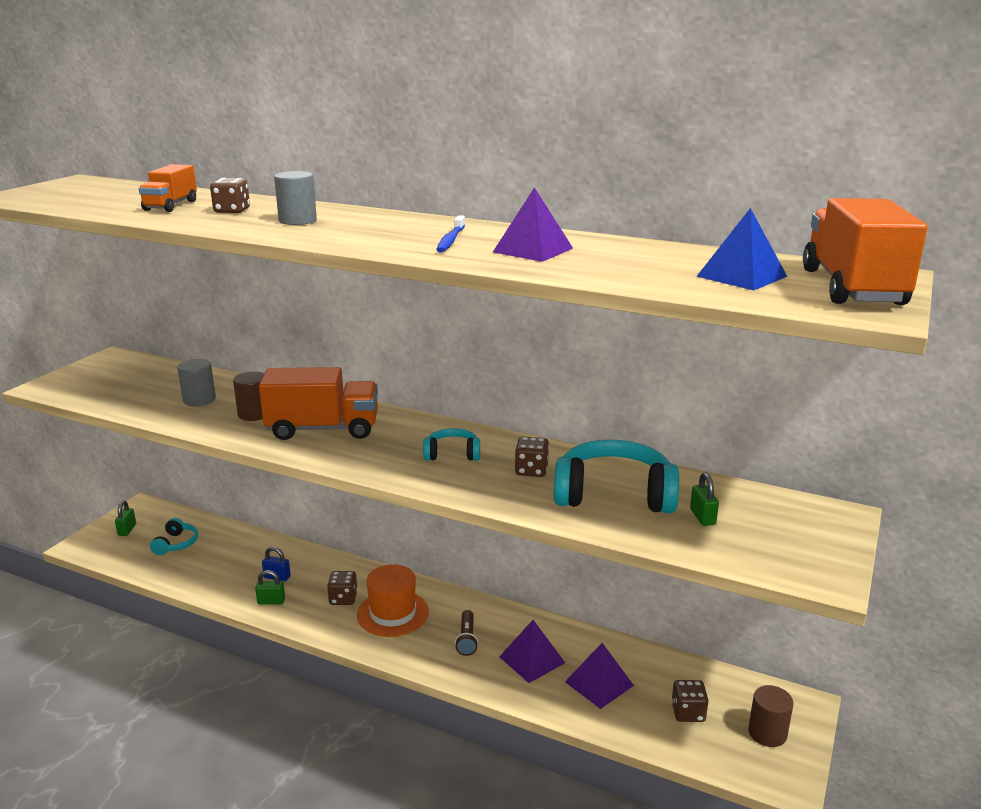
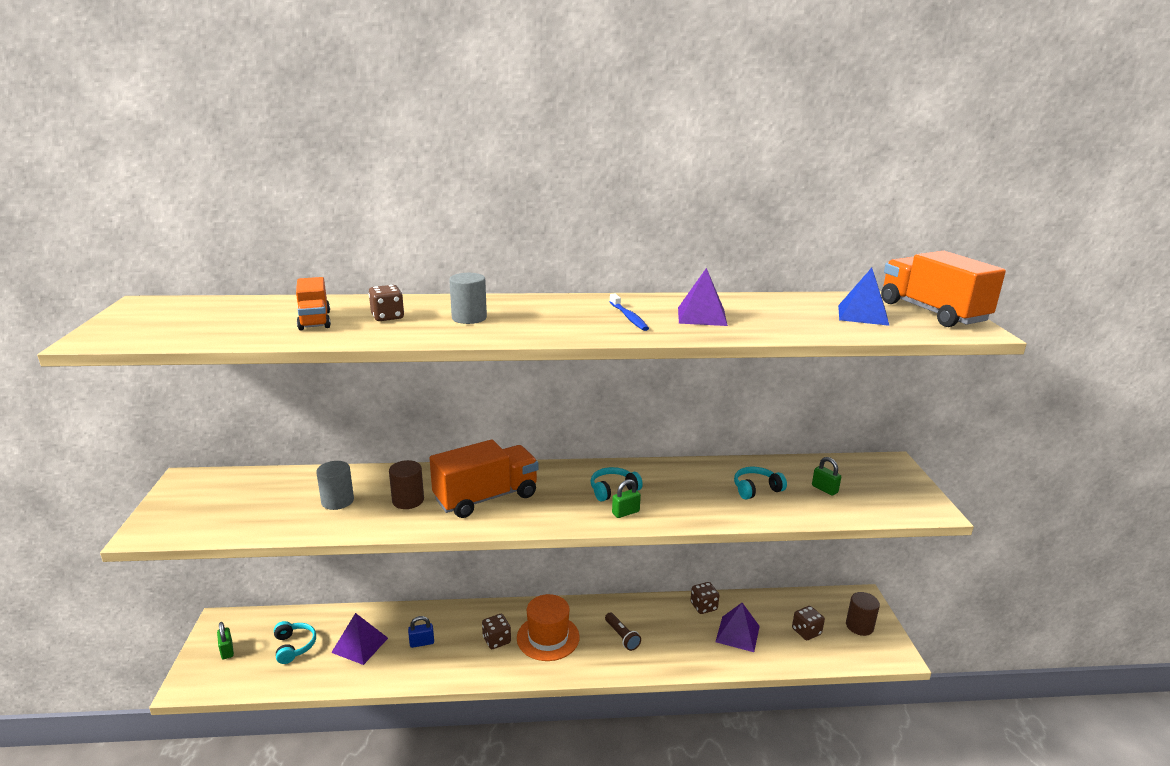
camera: 30 degrees left, 0 degrees up
green padlock [255,570,285,605] -> green padlock moved to [612,479,641,518]
purple pyramid [499,620,565,683] -> purple pyramid moved to [331,613,388,665]
brown dice [515,437,549,477] -> brown dice moved to [690,582,719,614]
turquoise headphones [554,440,679,514] -> turquoise headphones [734,467,787,499], size x0.51

